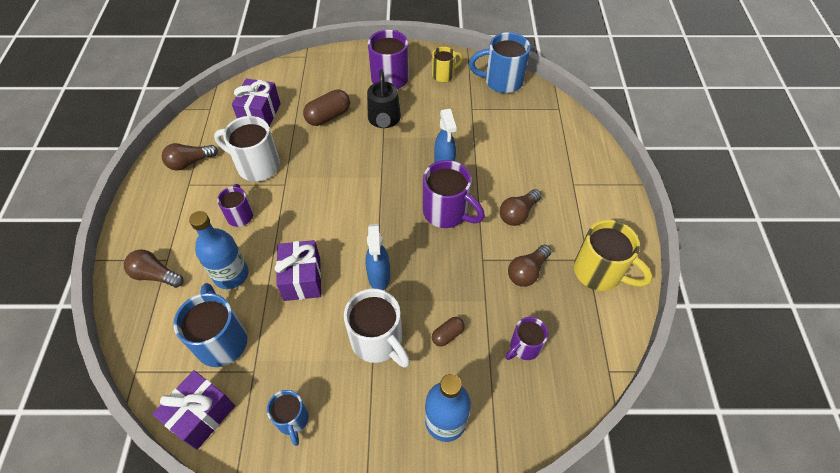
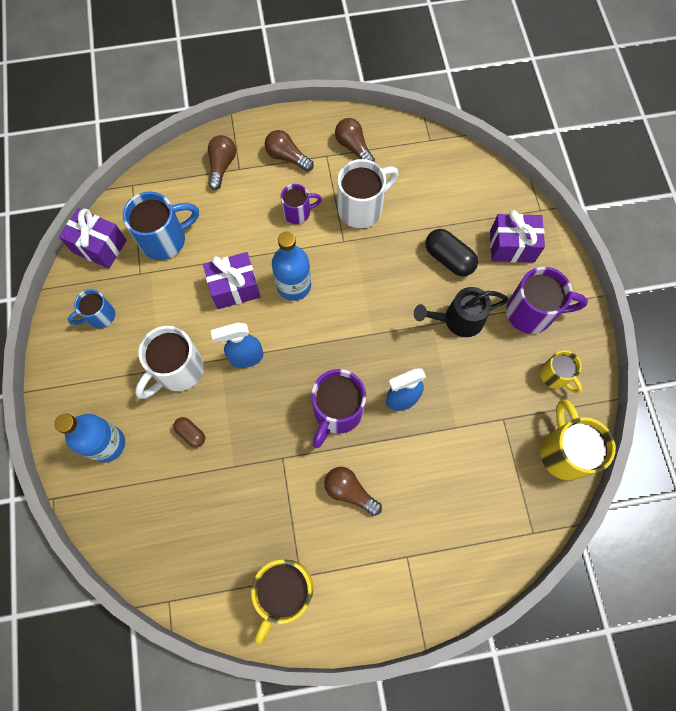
camera: 80 degrees right, 15 degrees up
blue bottle [189,211,249,289] -> blue bottle moved to [272,232,311,301]
white mug [214,116,280,182] -> white mug turned 45 degrees clockwise [337,159,398,228]
purple gift [232,78,280,127] -> purple gift moved to [490,210,545,263]
brown capsule [303,89,350,126] -> black capsule [425,229,478,277]
blue mug [469,32,530,93] -> yellow mug [541,399,616,480]
purple mug [506,317,548,360] -> none
brown light bulb [508,245,552,287] -> brown light bulb moved to [265,130,314,172]

